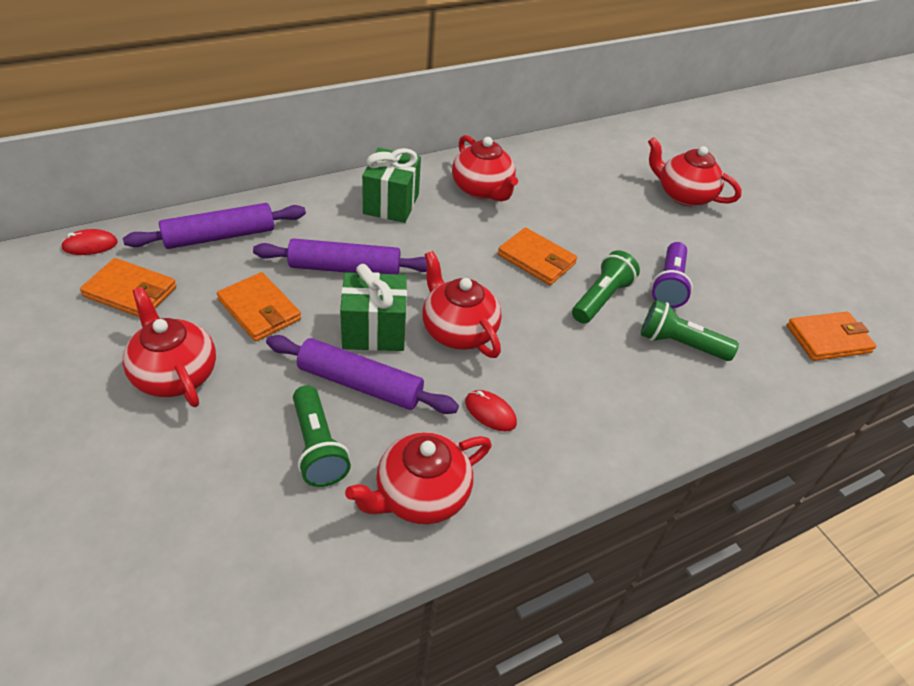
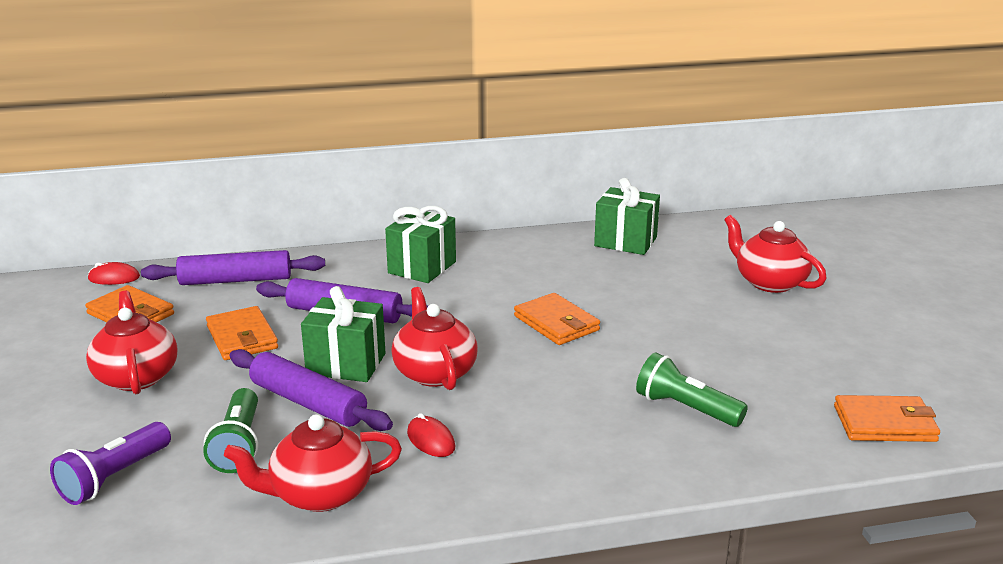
camera: 20 degrees right, 20 degrees down
red teapot [452,135,518,201] -> none
green flashlight [572,250,640,323] -> none
purple flashlight [651,242,693,308] -> purple flashlight moved to [50,422,171,505]
none -> green gift [594,178,660,255]

